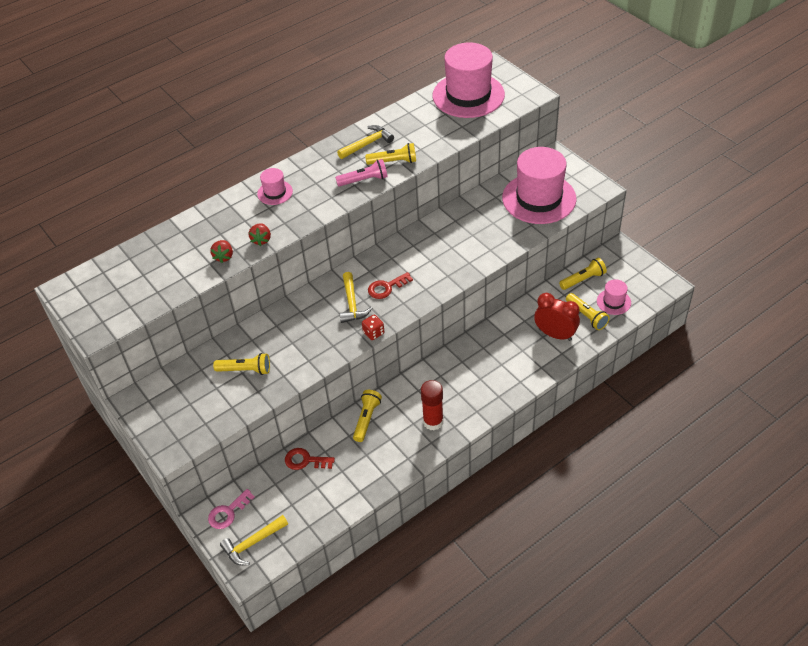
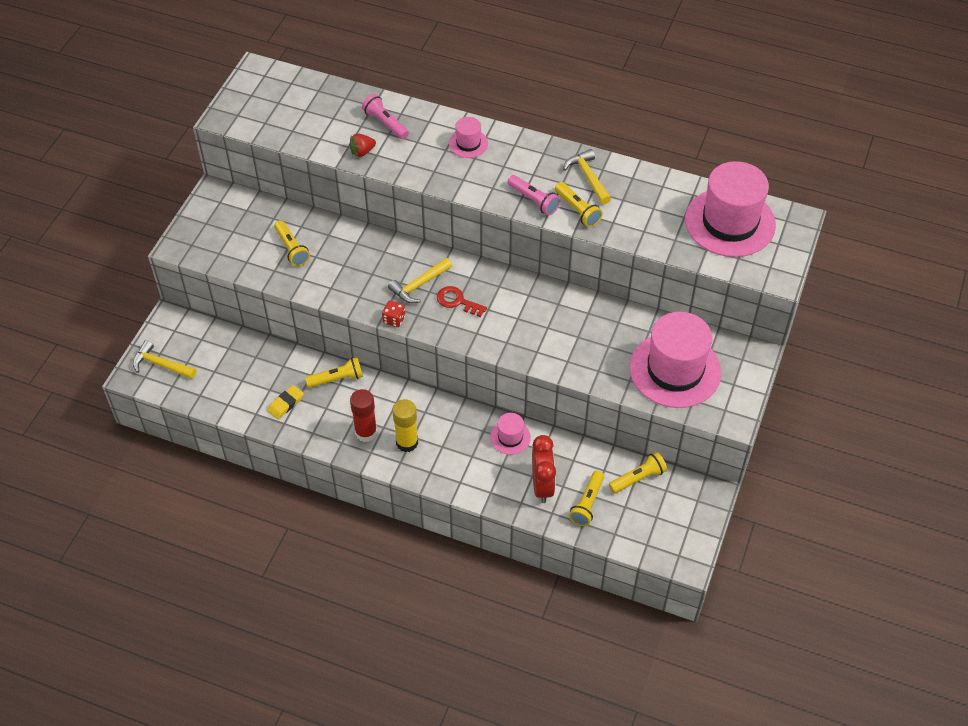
camera: 55 degrees right, 5 degrees up
pink key [208,489,255,529] -> none
red strawberry [249,223,271,246] -> none
red key [285,448,335,470] -> none
yellow hammer [337,125,394,159] -> yellow hammer turned 135 degrees counterclockwise [563,149,611,205]
yellow flashlight [559,258,607,290] -> yellow flashlight turned 60 degrees counterclockwise [609,452,667,494]
pink hat [597,279,631,315] -> pink hat moved to [490,413,531,455]
none -> yellow eraser [268,385,304,419]
none -> pink flashlight [362,94,409,139]
none -> yellow glue stick [392,399,418,452]

